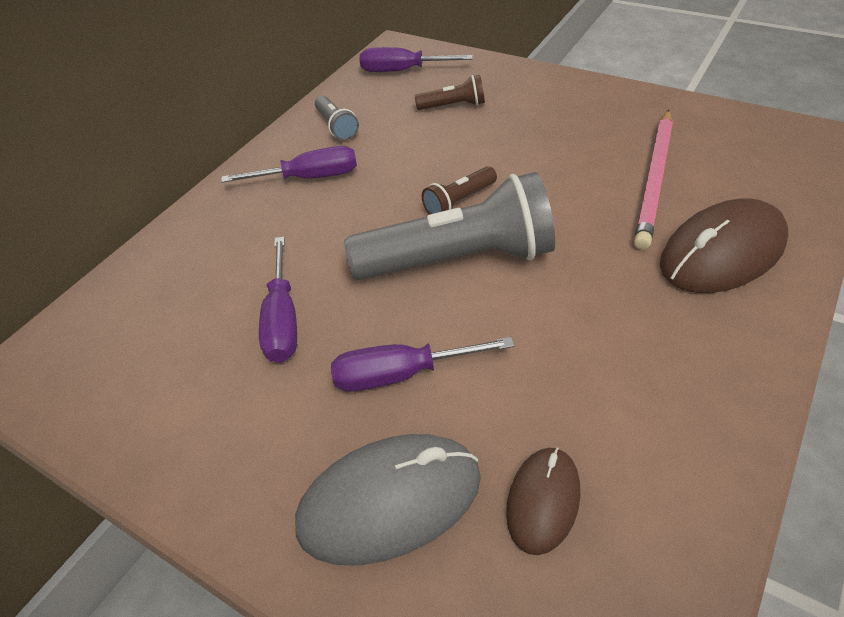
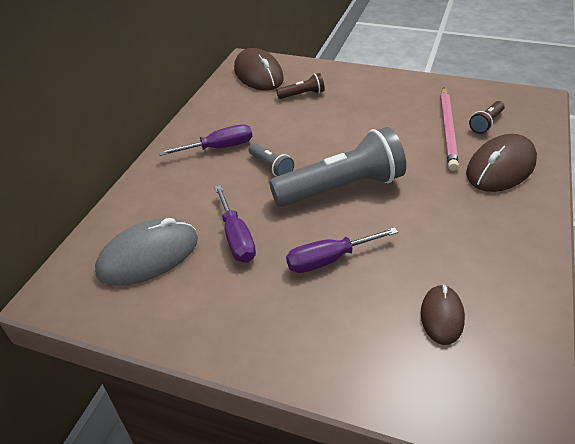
camera: 15 degrees left, 5 degrees down
grey mouse [295,434,481,566] -> grey mouse moved to [95,218,198,286]
grey flashlight [315,95,359,140] -> grey flashlight moved to [248,143,294,177]
purple screwdriver [359,47,473,72] -> brown mouse [234,48,284,91]
brown flashlight [422,166,497,215] -> brown flashlight moved to [469,101,505,134]

